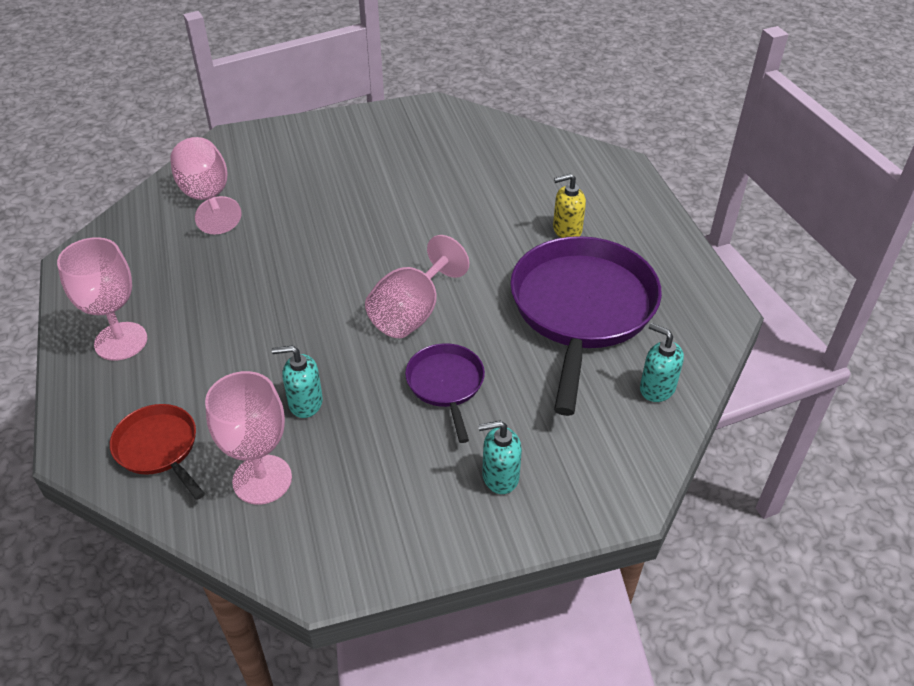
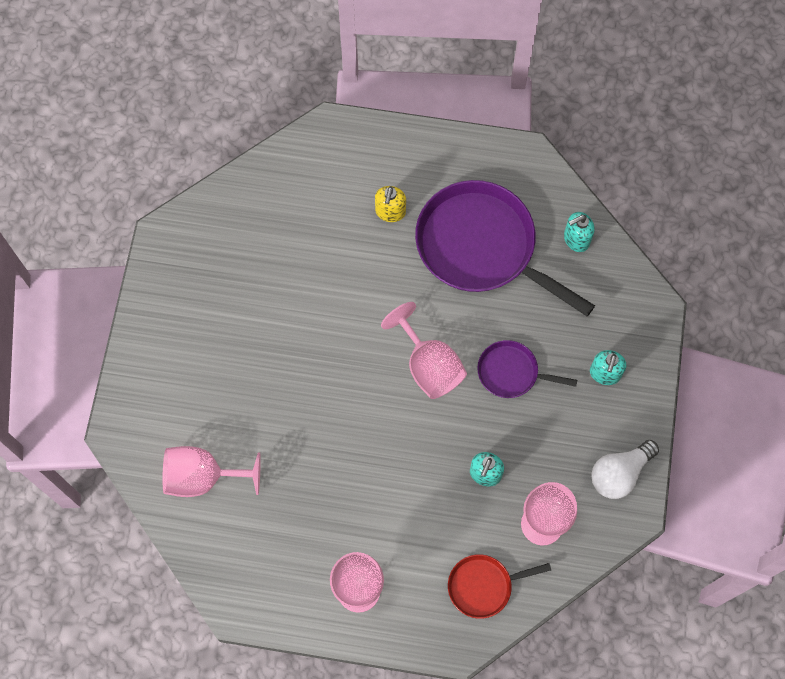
camera: 65 degrees left, 25 degrees up
none -> white light bulb [591,440,659,499]

